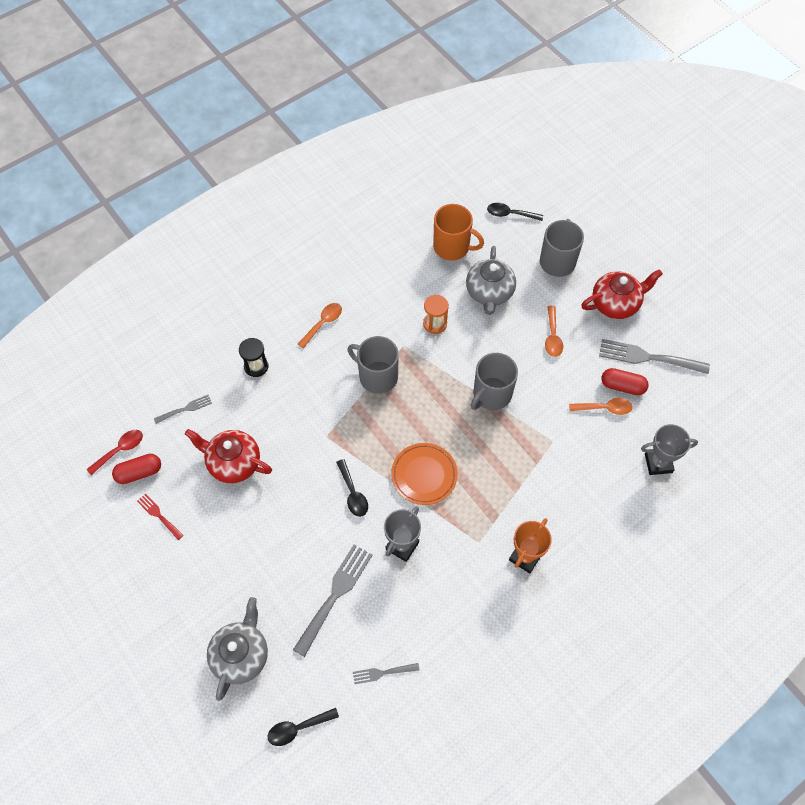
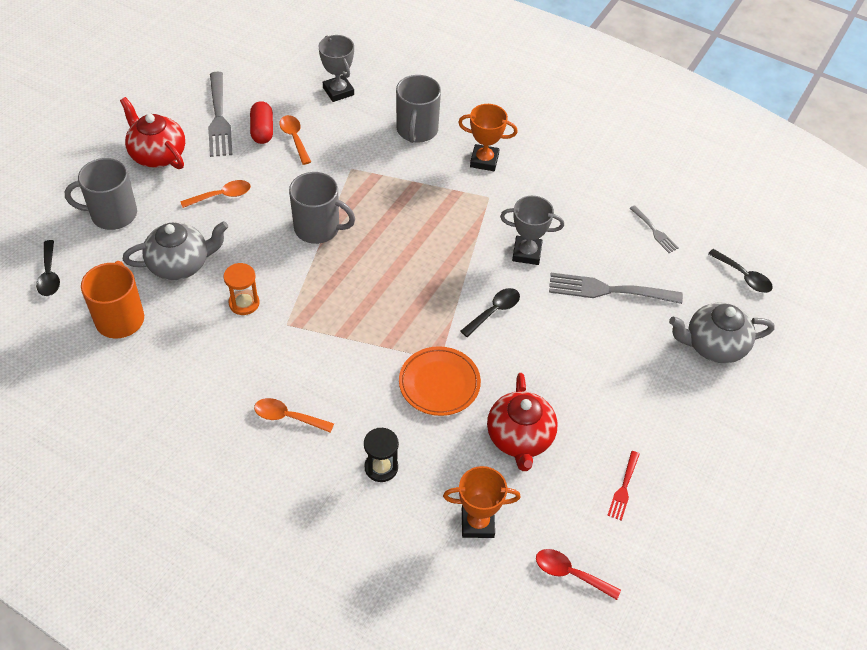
camera: 115 degrees left, 10 degrees down
red capsule [112,454,161,484] -> none
grey fork [154,395,212,424] -> orange trophy [443,466,521,538]
grey mug [347,336,399,394] -> grey mug moved to [396,75,441,143]
orange plate [391,443,458,505] -> orange plate moved to [399,346,481,416]

